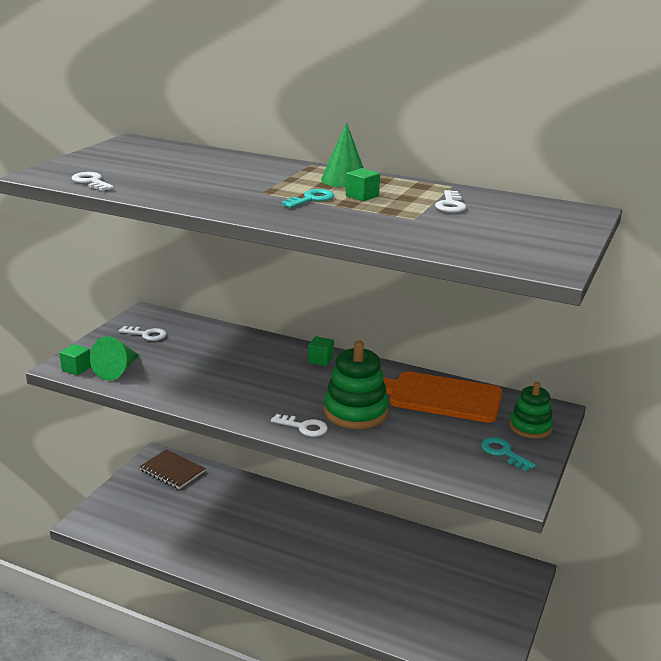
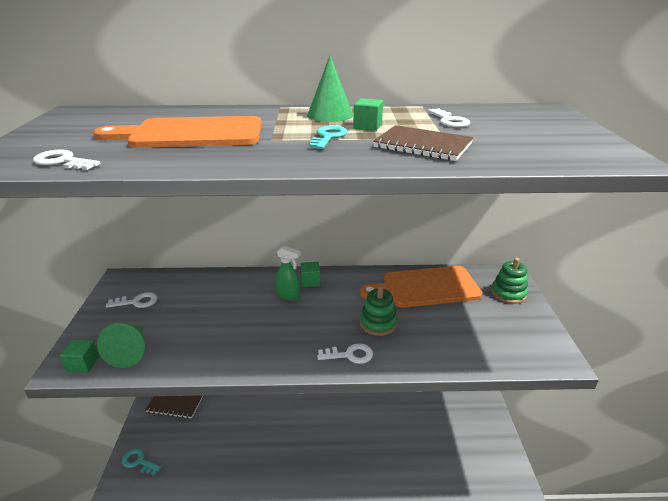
camera: 25 degrees left, 5 degrees up
green stacking toy [324,341,389,429] -> green stacking toy [360,286,397,336], size x0.64
turquoise key [481,437,536,471] -> turquoise key moved to [122,448,161,476]
none -> orange cutting board [93,116,262,148]
none -> green spray bottle [275,246,301,300]
none -> brown notebook [373,125,474,161]

